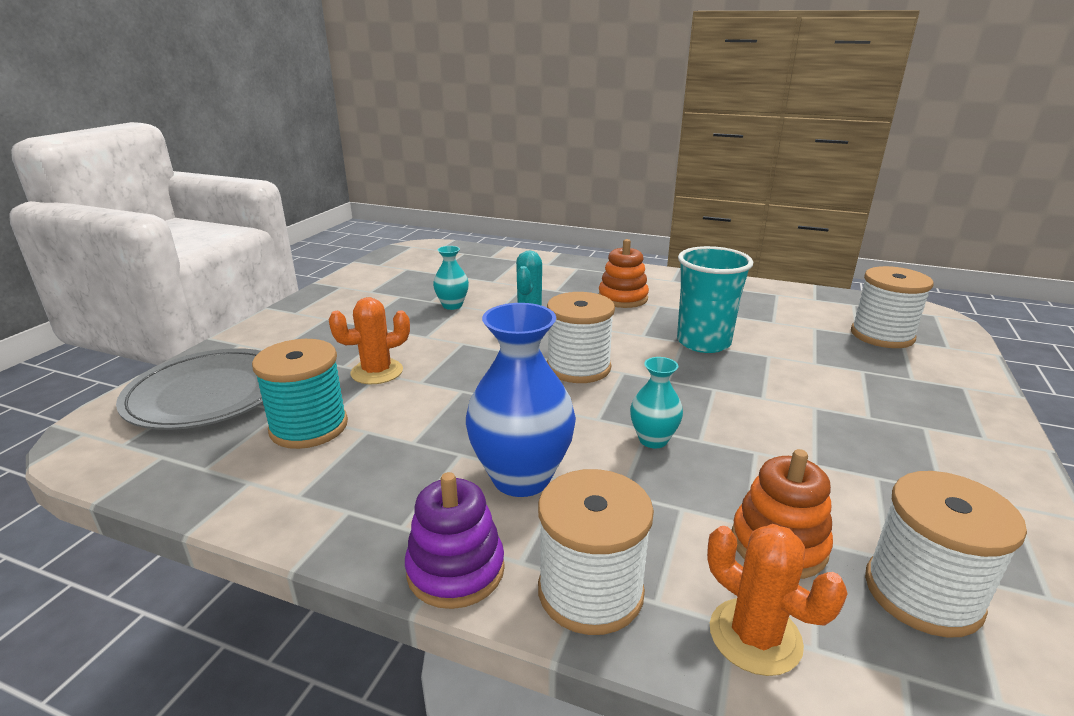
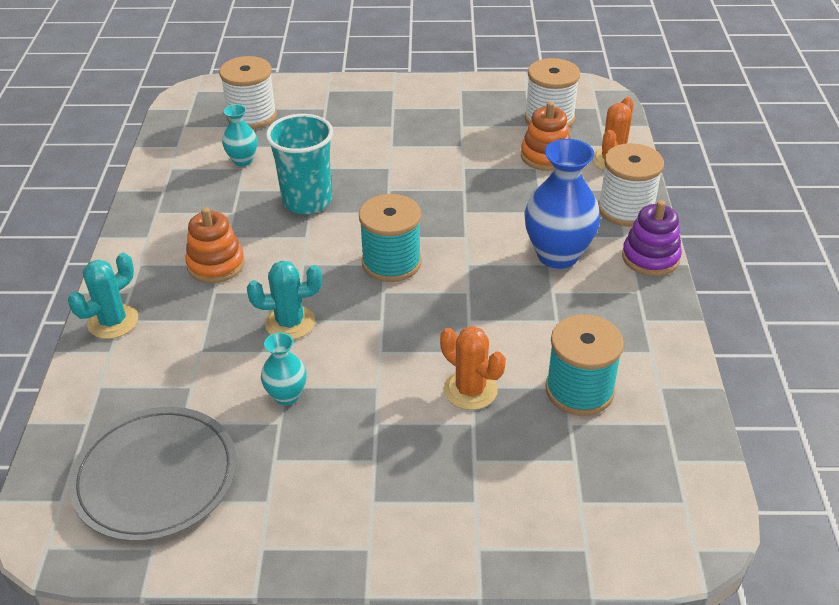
camera: 110 degrees left, 15 degrees up
grey plate [116,348,263,430] -> grey plate moved to [69,407,237,542]
white spool [547,292,615,383] -> turquoise spool [359,194,422,282]
turquoise vase [630,357,683,448] -> turquoise vase moved to [222,104,257,166]
none -> turquoise cactus [68,252,138,339]

